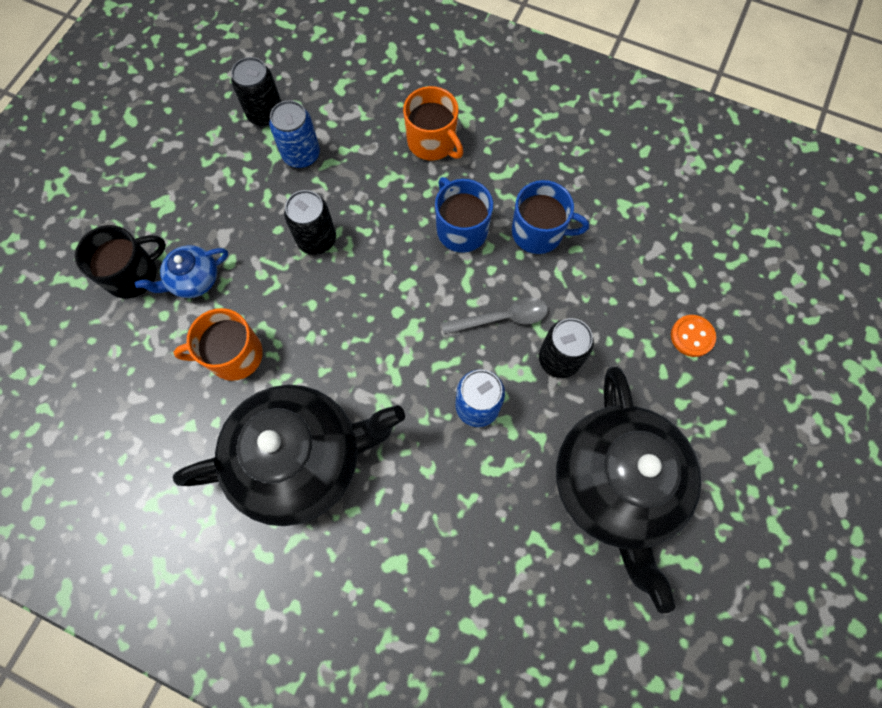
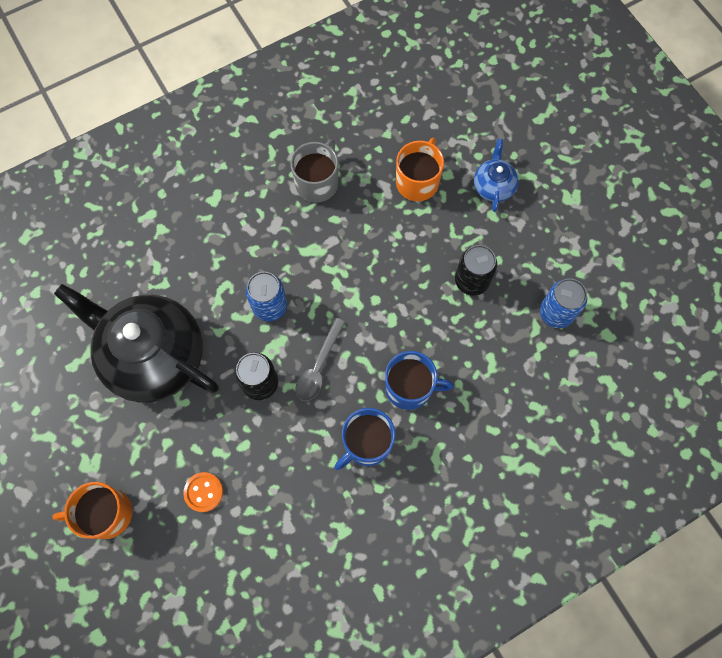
camera: 125 degrees right, 0 degrees up
black mug [75,225,166,299] -> none
black teapot [173,385,405,526] -> grey mug [290,139,338,203]
black can [231,57,282,127] -> none
orange mug [403,86,463,161] -> orange mug moved to [52,482,132,539]

